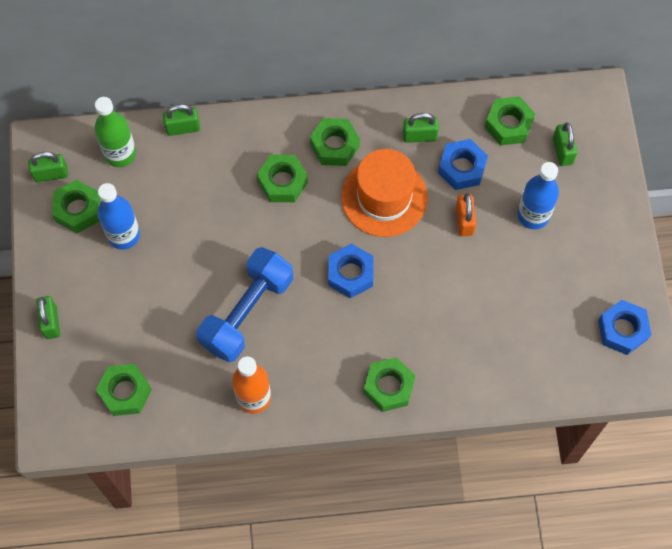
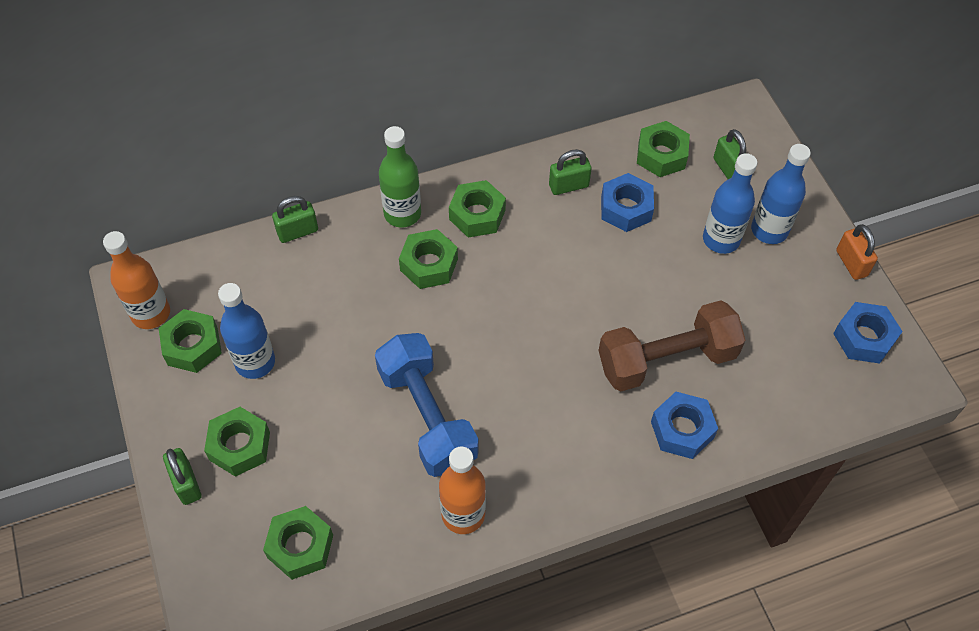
camera: 15 degrees left, 10 degrees down
green padlock [28,152,68,182] -> orange bottle [103,231,170,329]
green bottle [95,97,136,167] -> green bottle moved to [379,126,421,228]
blue dumbbell [197,247,293,363] -> blue dumbbell turned 45 degrees counterclockwise [375,333,478,477]
blue nut [328,244,374,298] -> blue nut moved to [651,392,718,459]
orange hat [341,149,428,237] -> none
green nut [363,357,415,412] -> green nut moved to [204,407,270,477]
orange padlock [456,193,476,236] -> orange padlock moved to [836,224,878,280]
none -> brown dumbbell [598,300,746,391]
none -> blue bottle [751,144,811,244]

